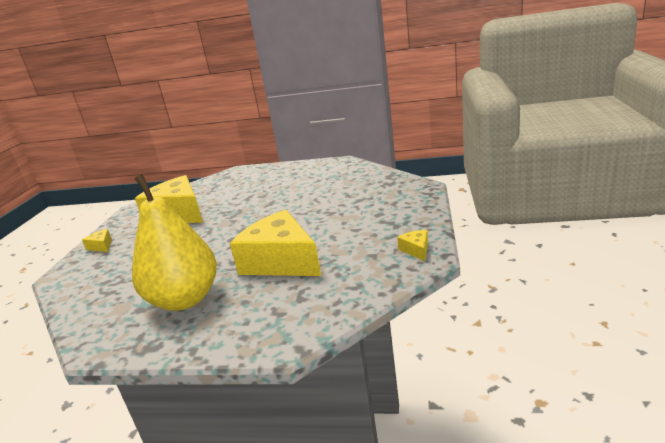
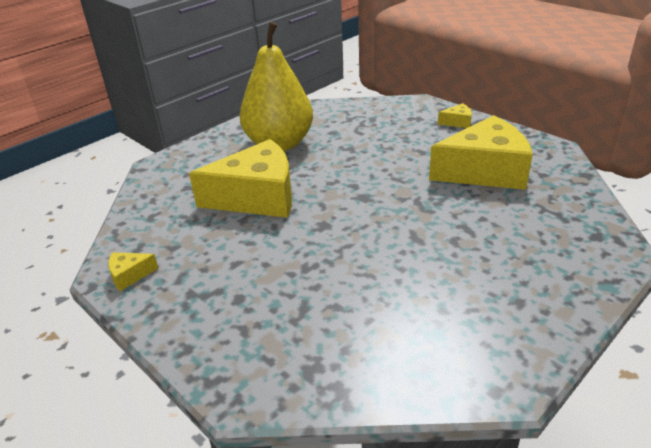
camera: 125 degrees right, 10 degrees up
yellow cheese [397,230,428,261] -> yellow cheese turned 135 degrees clockwise [108,252,158,291]

